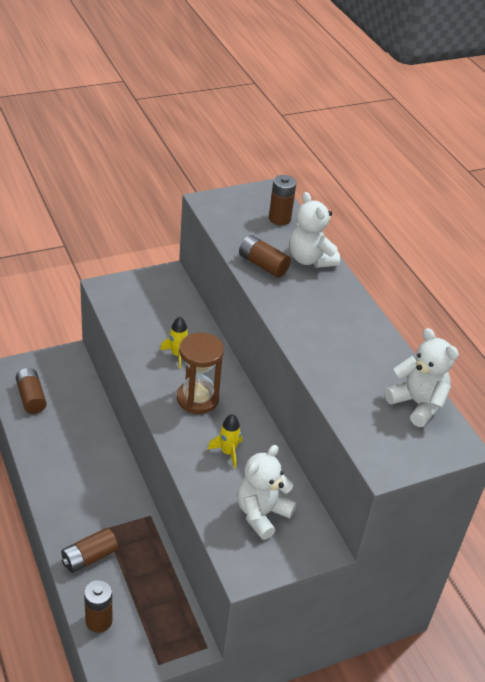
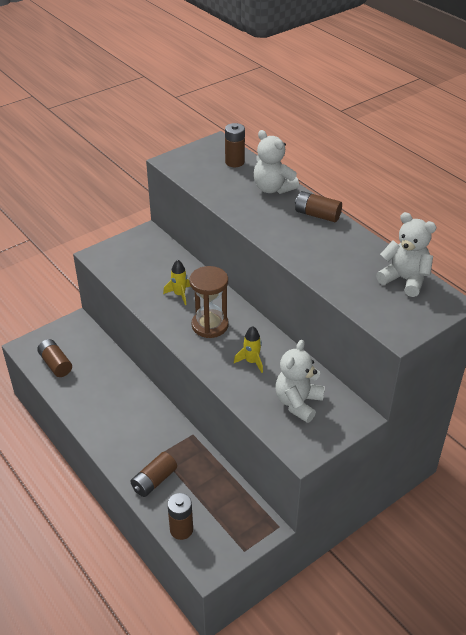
camera: 10 degrees left, 0 degrees up
brown battery [239,235,291,278] -> brown battery moved to [295,191,342,222]

